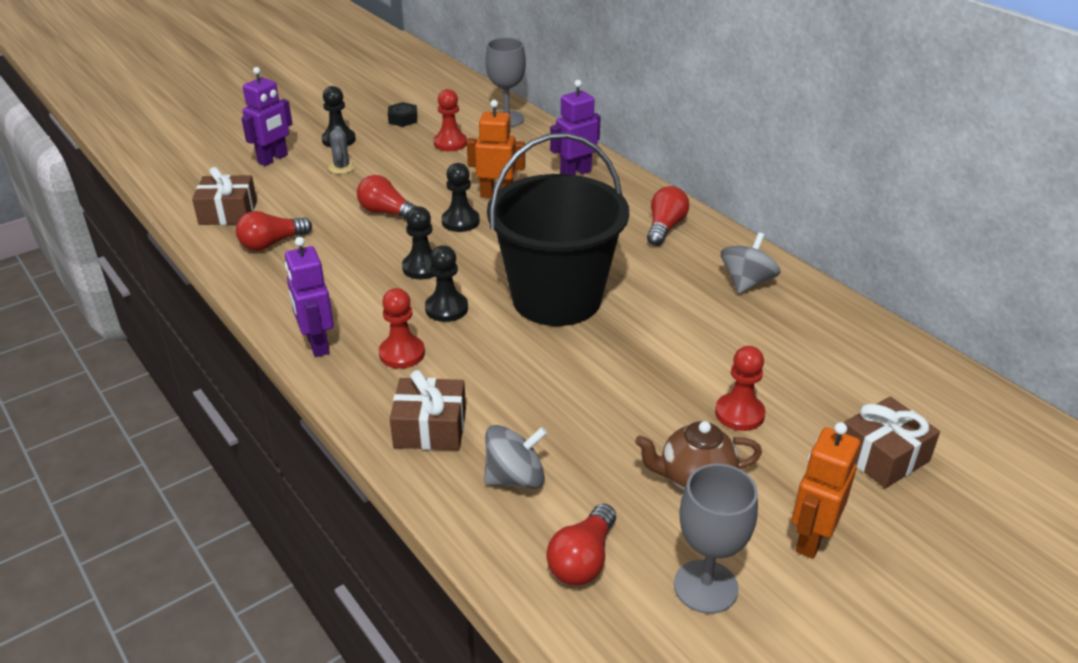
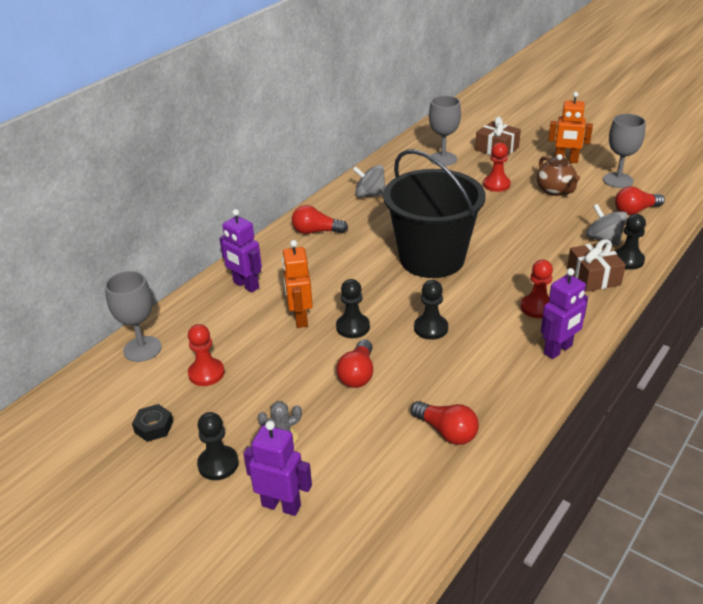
camera: 105 degrees left, 0 degrees up
brown gift [192,167,257,225] -> none
black pawn [425,245,468,322] -> black pawn moved to [615,214,646,269]
red light bulb [546,504,616,585] -> red light bulb turned 150 degrees clockwise [615,186,665,215]
none -> grey goblet [429,96,461,166]

